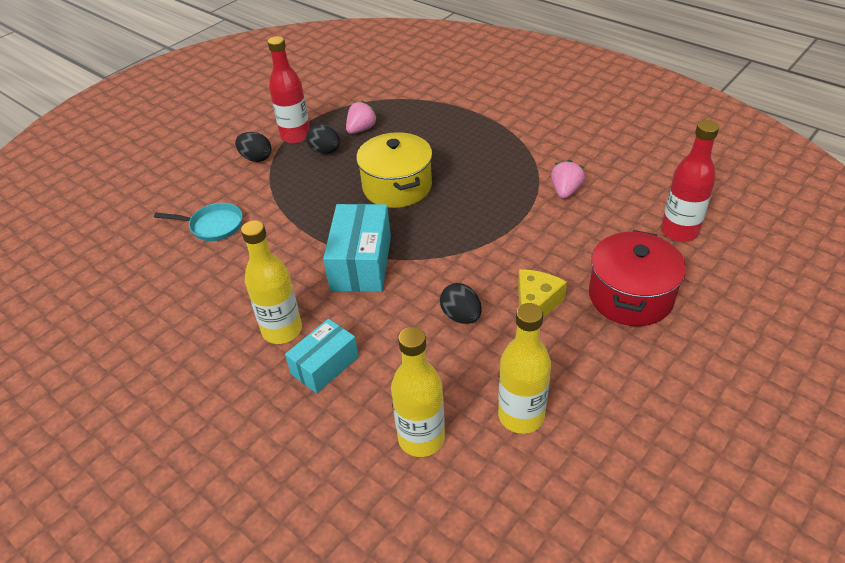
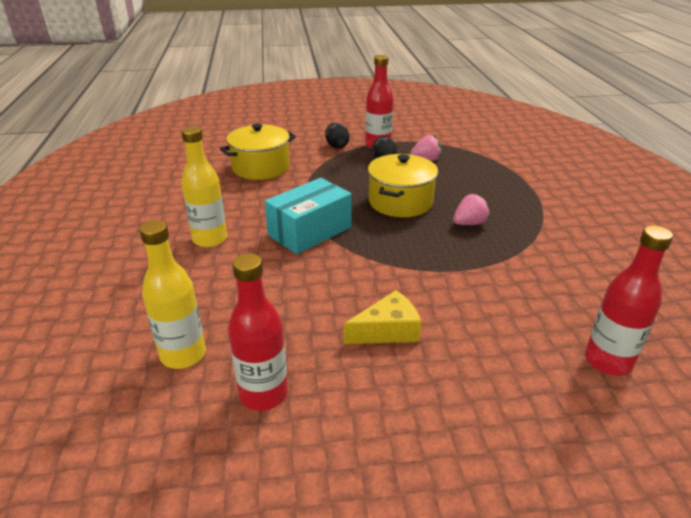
camera: 40 degrees right, 10 degrees down
turquoise pan [154,203,243,241] -> yellow pot [220,124,296,180]
turquoise box [285,319,359,394] -> none
black egg [440,283,482,324] -> none
yellow bottle [498,303,551,434] -> red bottle [228,253,288,411]
pink strawberry [551,160,585,199] -> pink strawberry moved to [453,194,490,225]
red pot [589,230,686,326] -> none

